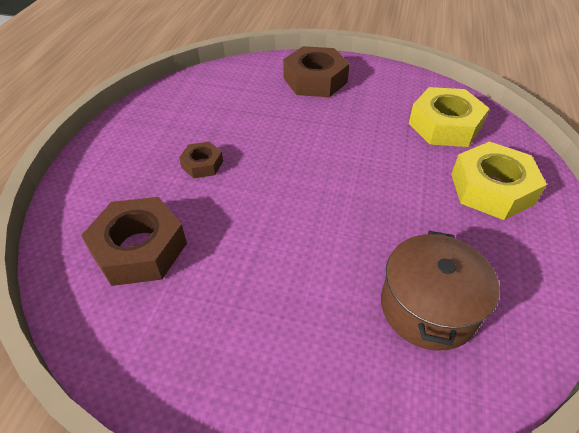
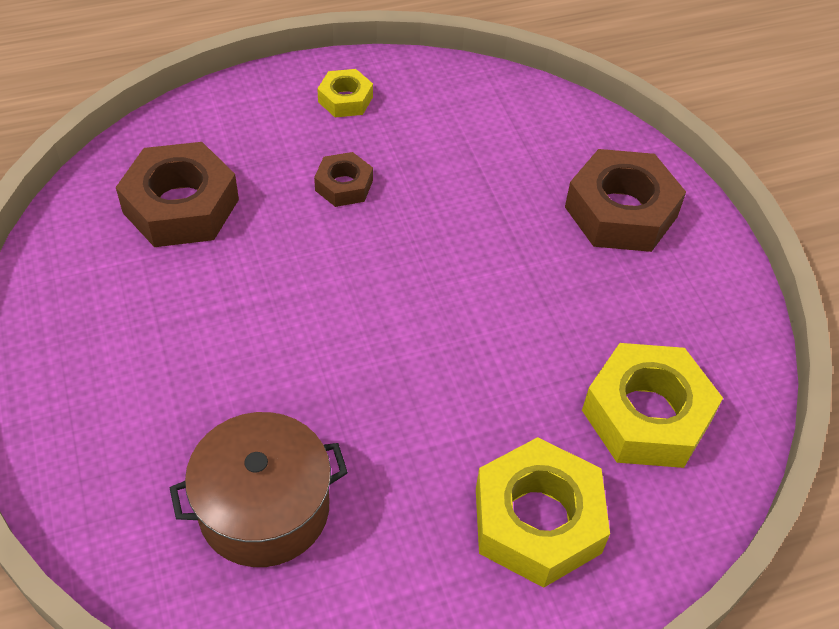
camera: 55 degrees right, 5 degrees up
none -> yellow nut [317,69,373,117]

